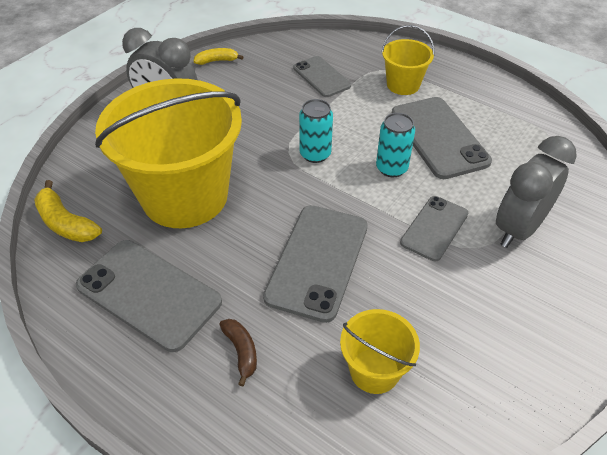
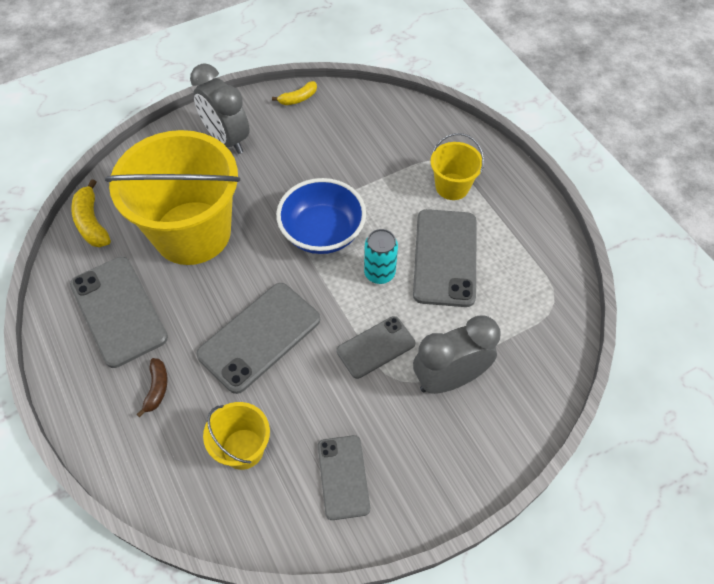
camera: 25 degrees right, 10 degrees up
yellow banana [194,48,243,65] -> yellow banana turned 135 degrees clockwise [272,81,317,105]
grey phone [293,56,351,97] -> grey phone moved to [318,435,370,520]
turquoise can [299,99,333,163] -> blue bowl [276,178,366,254]

